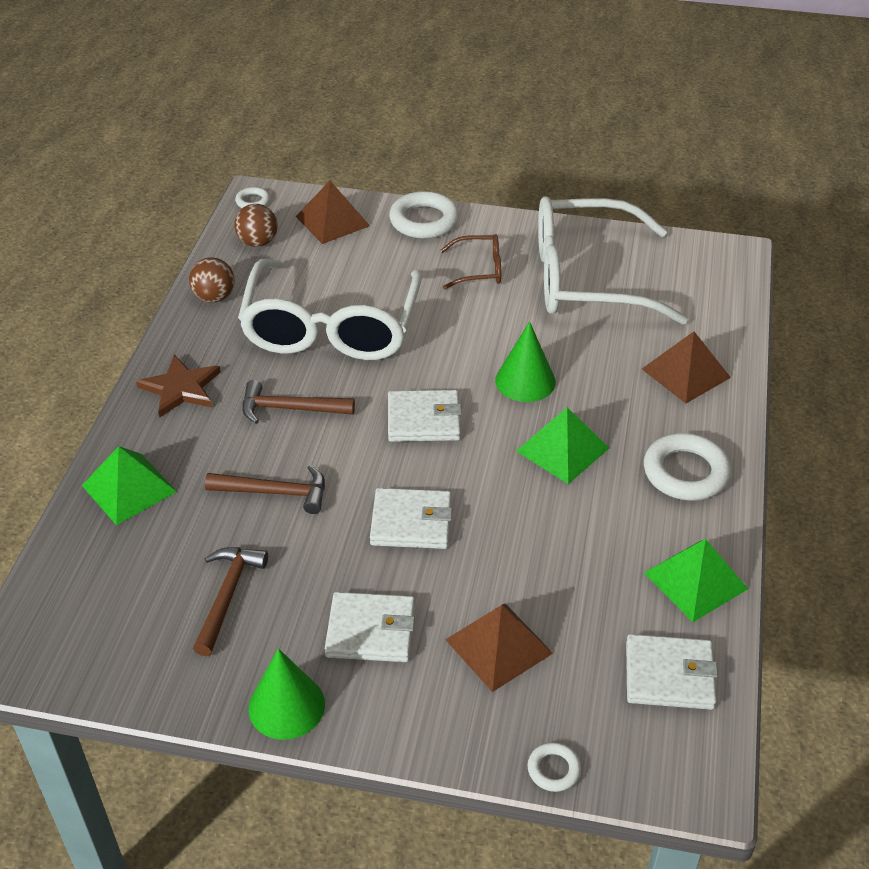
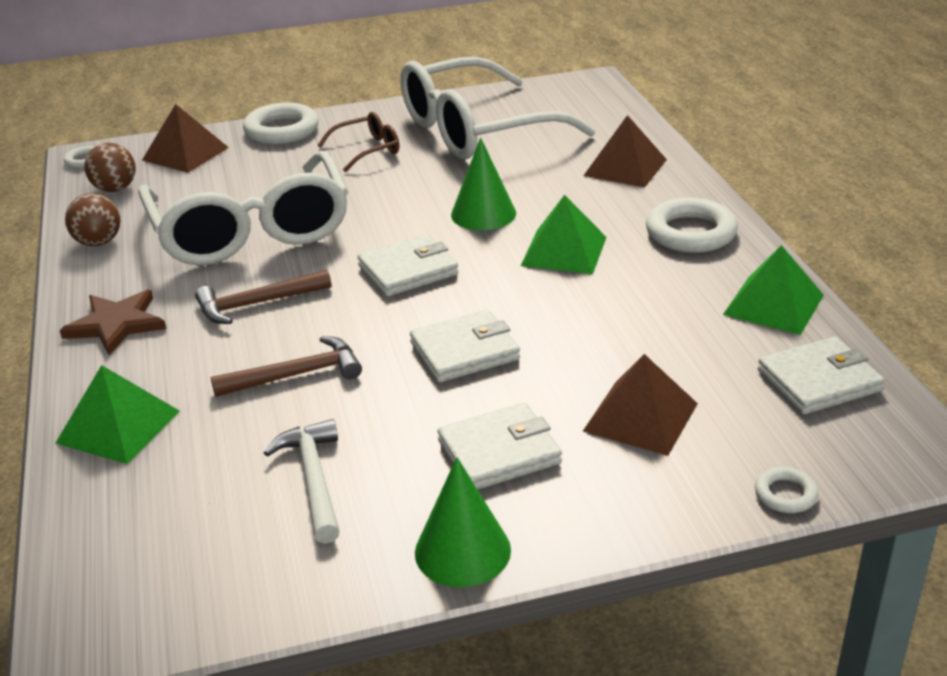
camera: 25 degrees left, 10 degrees down
brown hammer [193,547,268,656] -> white hammer [264,419,340,544]

